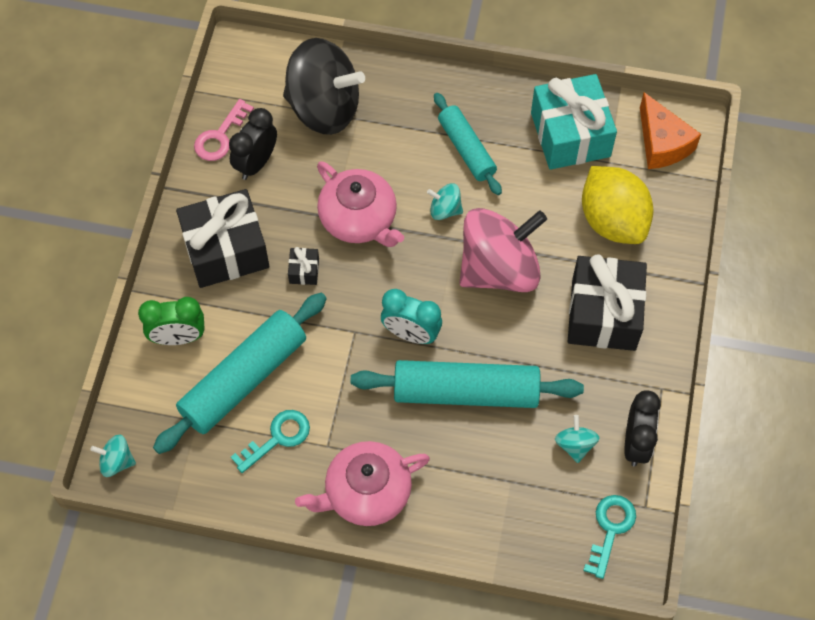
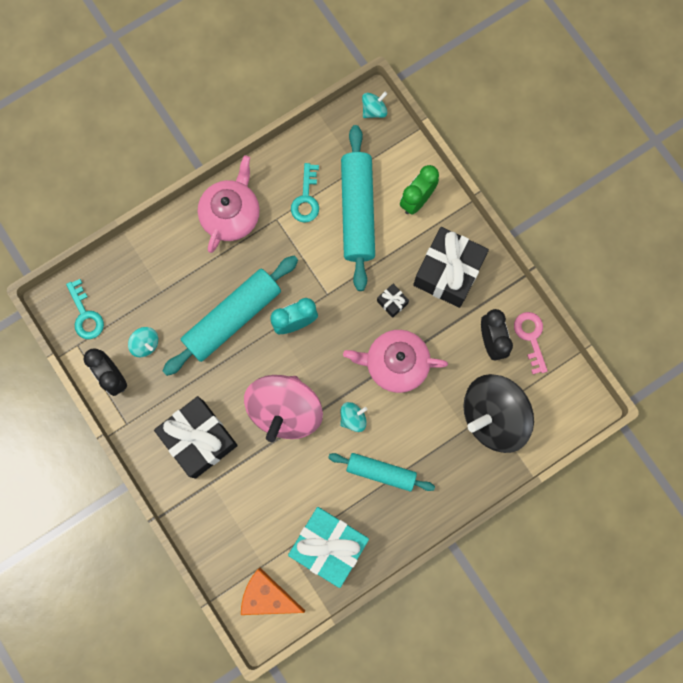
camera: 135 degrees right, 15 degrees up
yellow lemon [582,166,654,244] -> none

